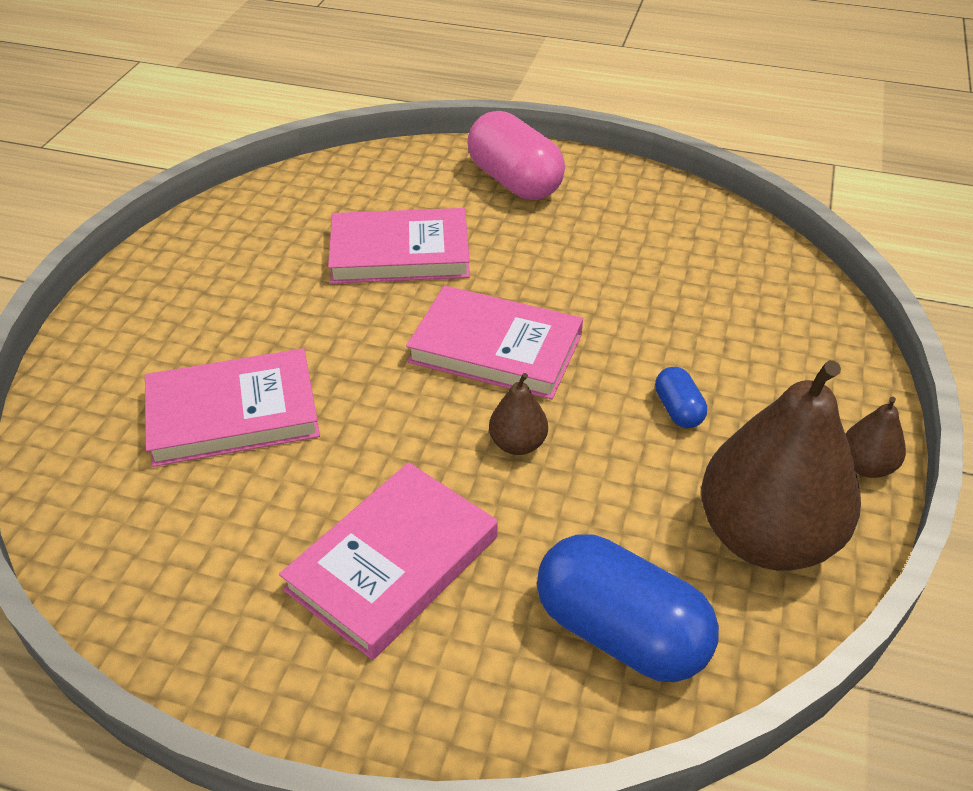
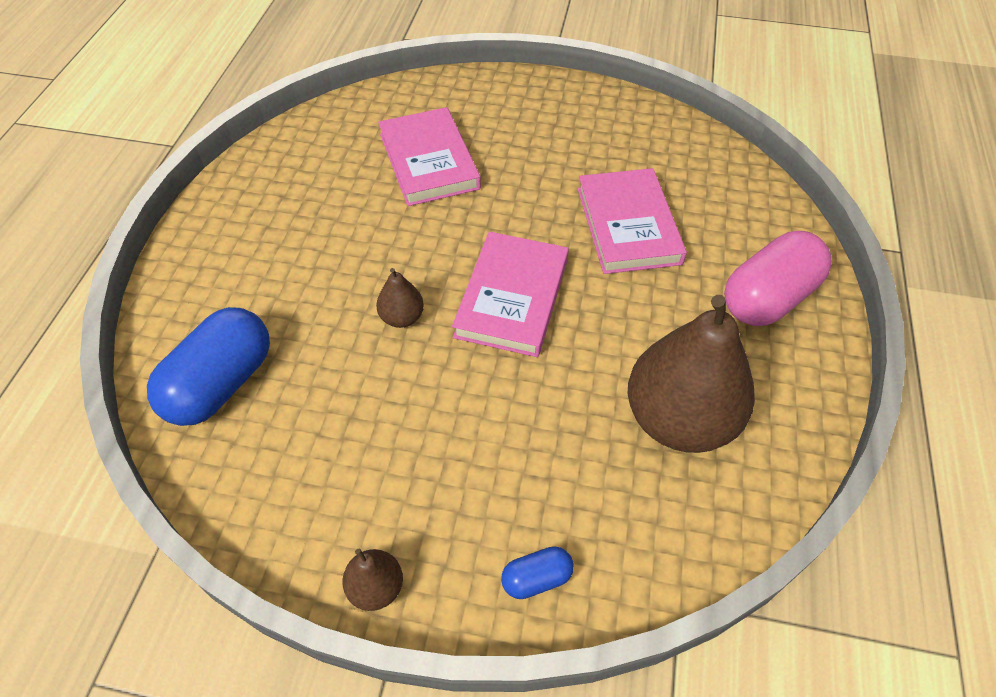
camera: 85 degrees right, 10 degrees up
pink book [279,462,498,660] -> none
blue capsule [655,367,707,428] -> blue capsule moved to [501,546,574,599]
brown pear [701,360,861,571] -> brown pear moved to [628,295,755,453]

